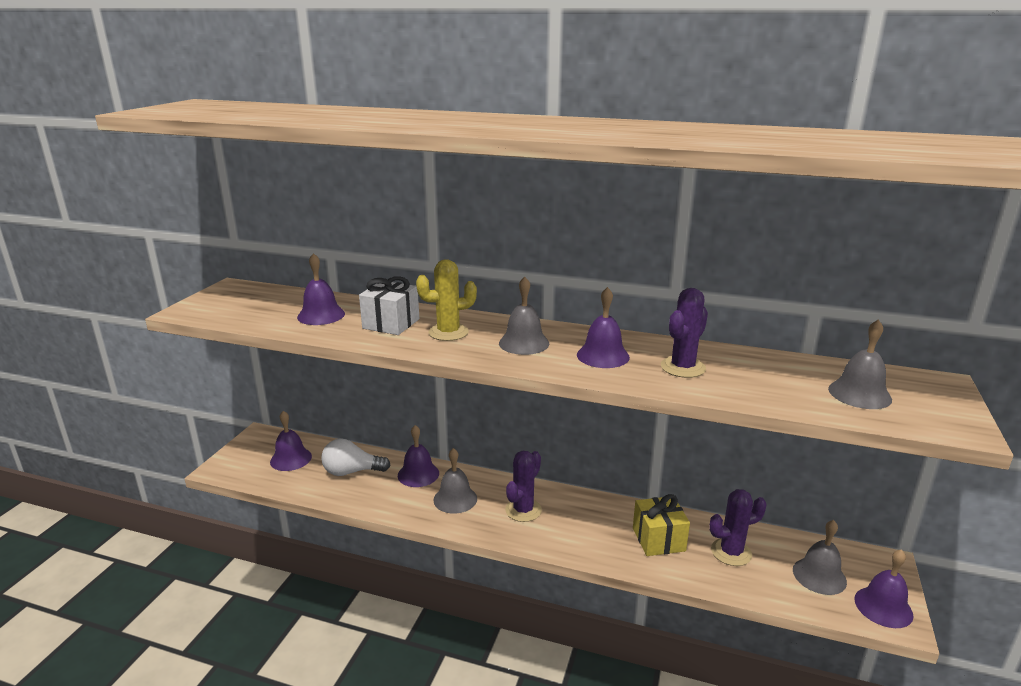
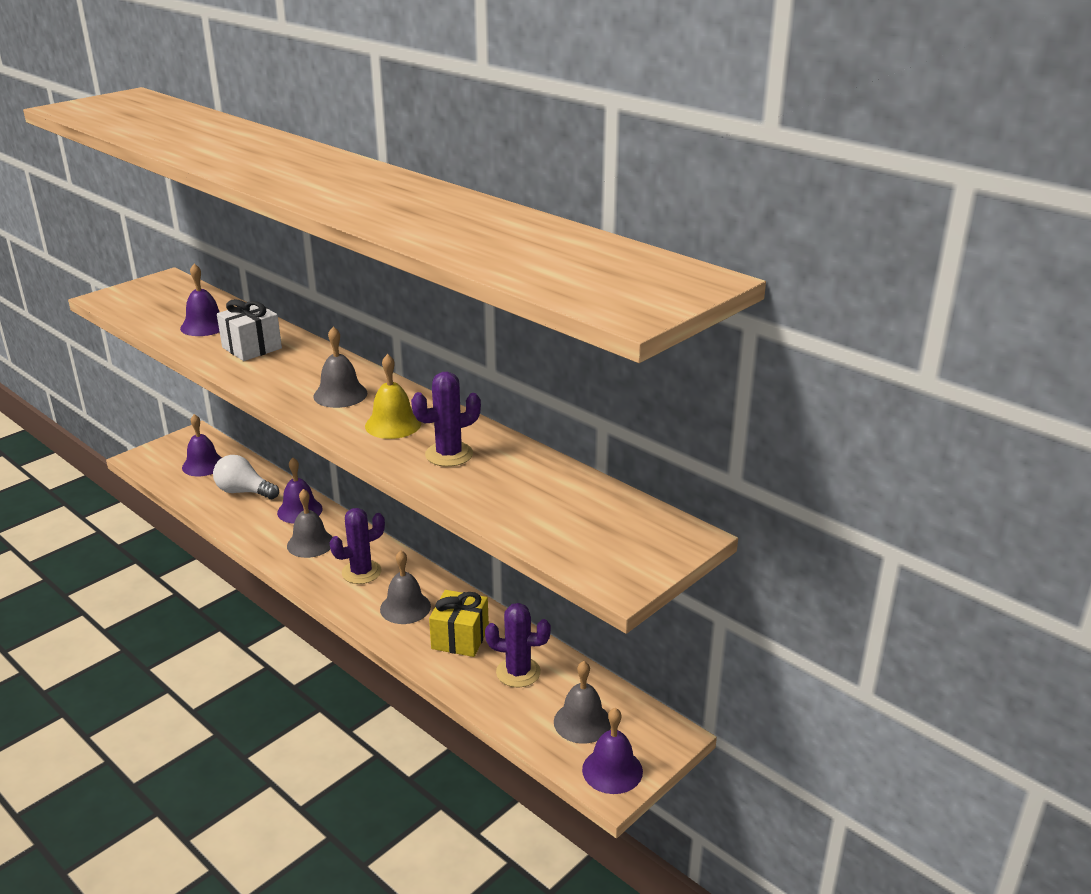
camera: 25 degrees right, 5 degrees up
yellow cactus [416,259,477,341] -> none
purple bell [577,287,630,368] -> yellow bell [365,354,421,439]
grey bell [828,319,892,409] -> grey bell moved to [380,550,431,624]

